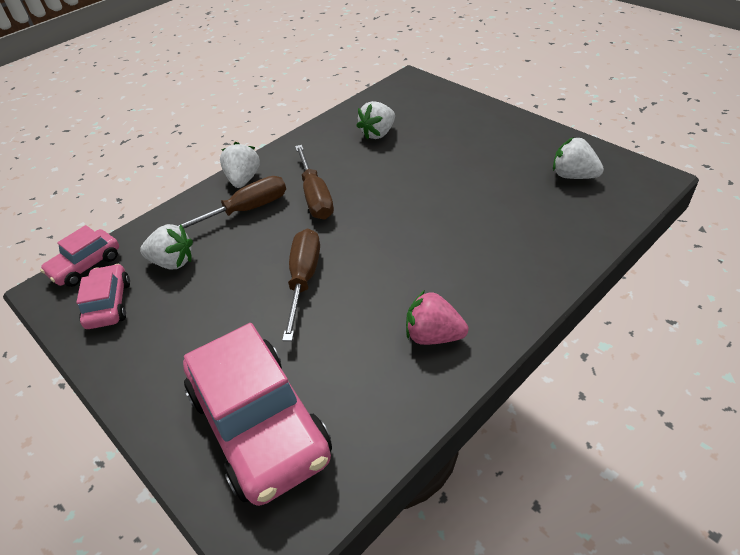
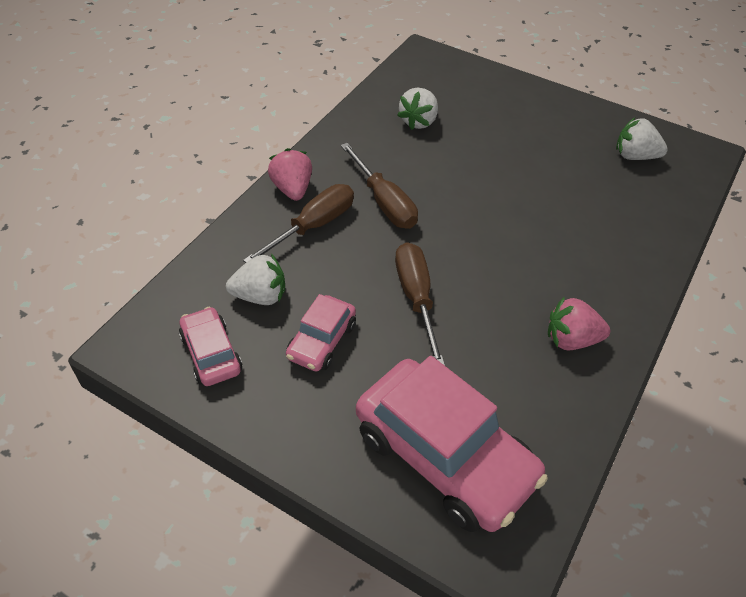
camera: 20 degrees left, 5 degrees up
pink car [40,225,119,287] -> pink car moved to [286,294,356,371]
white strawberry [220,142,260,188] -> pink strawberry [268,148,312,201]

